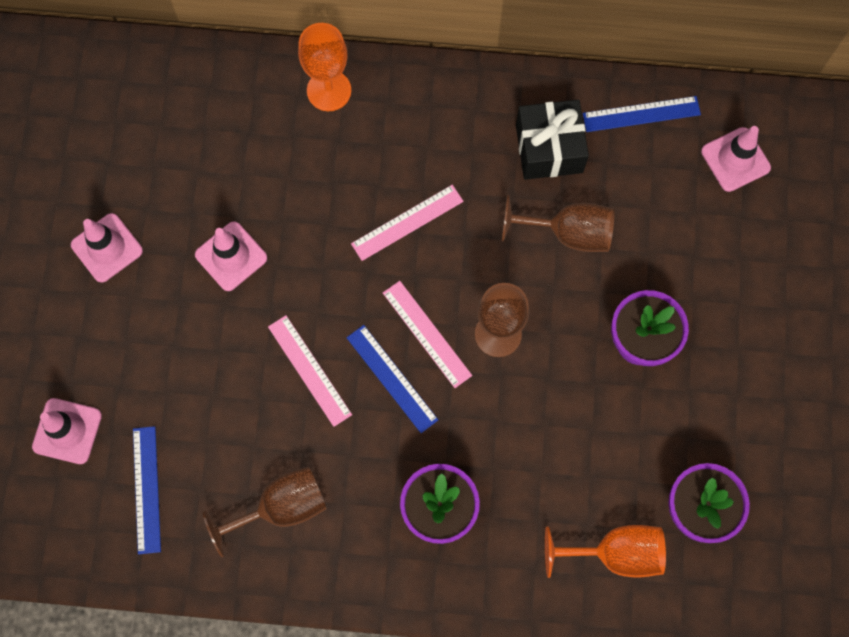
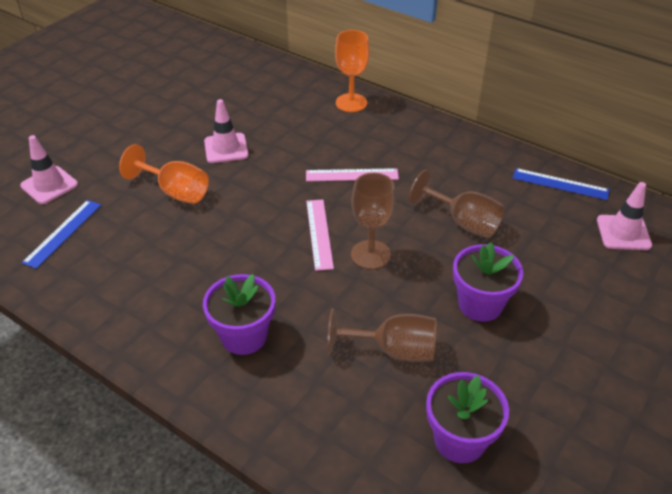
camera: 30 degrees right, 30 degrees down
pink traffic cone [71,213,143,283] -> none
brown goblet [203,467,327,557] -> brown goblet moved to [327,309,436,362]
pink ruler [268,315,352,427] -> none
blue ruler [347,325,438,433] -> none
black gift [516,100,589,180] -> none
orange goblet [545,525,666,578] -> orange goblet moved to [119,144,209,204]

